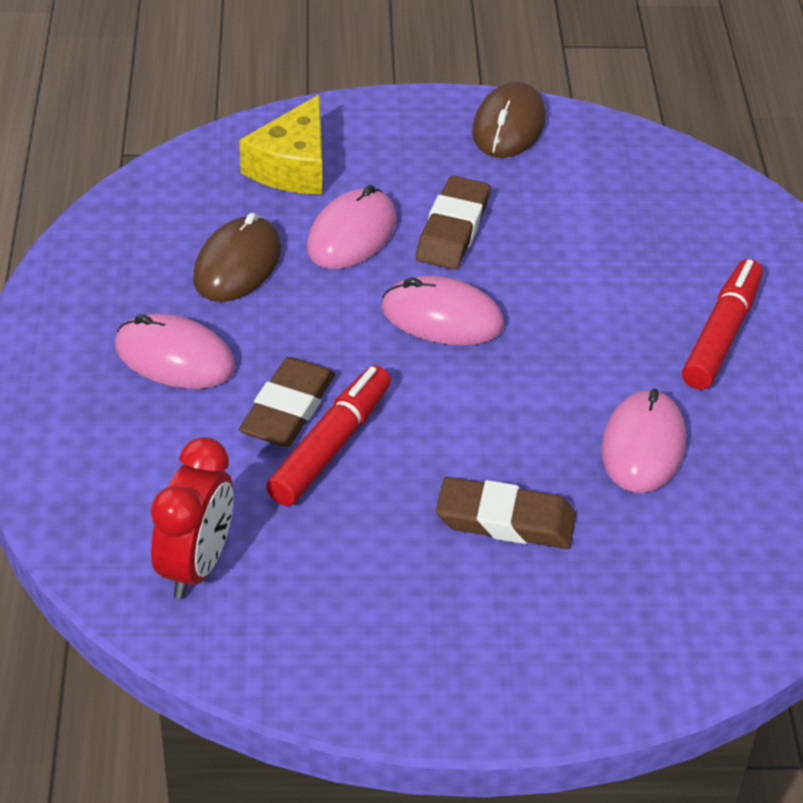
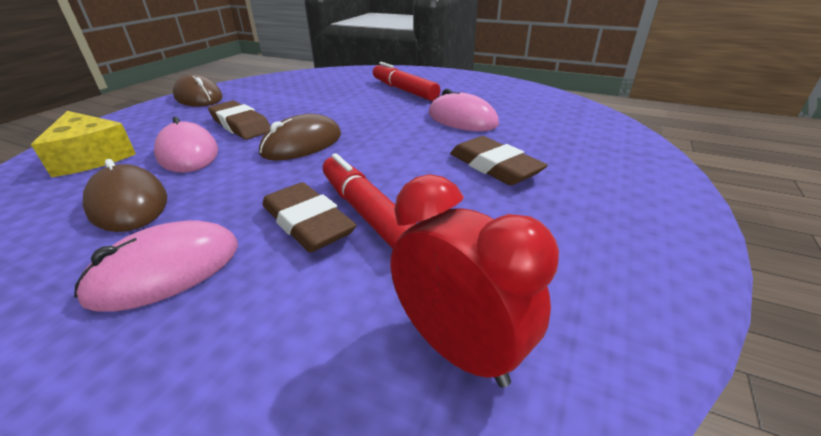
camera: 60 degrees left, 10 degrees down
pink mouse [382,276,504,345] -> brown mouse [259,114,341,161]
brown eraser [436,477,576,549] -> brown eraser turned 75 degrees counterclockwise [450,136,548,185]

